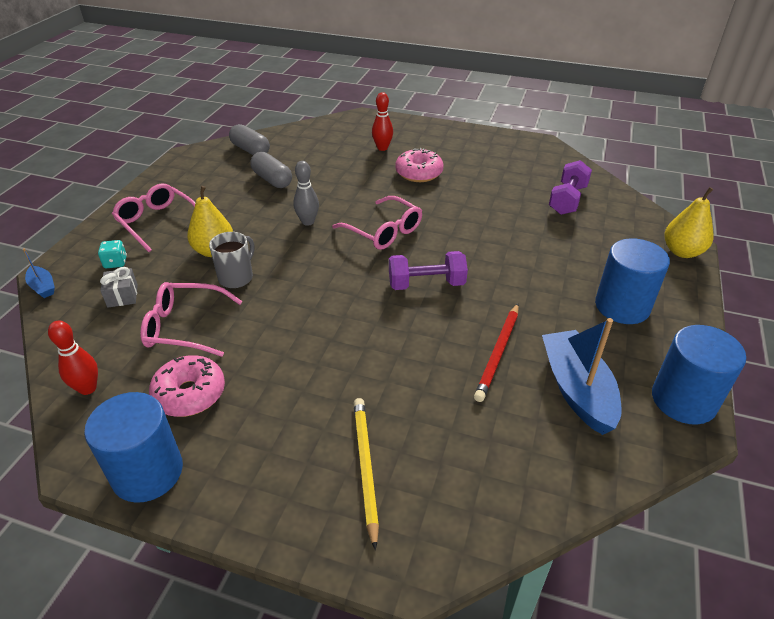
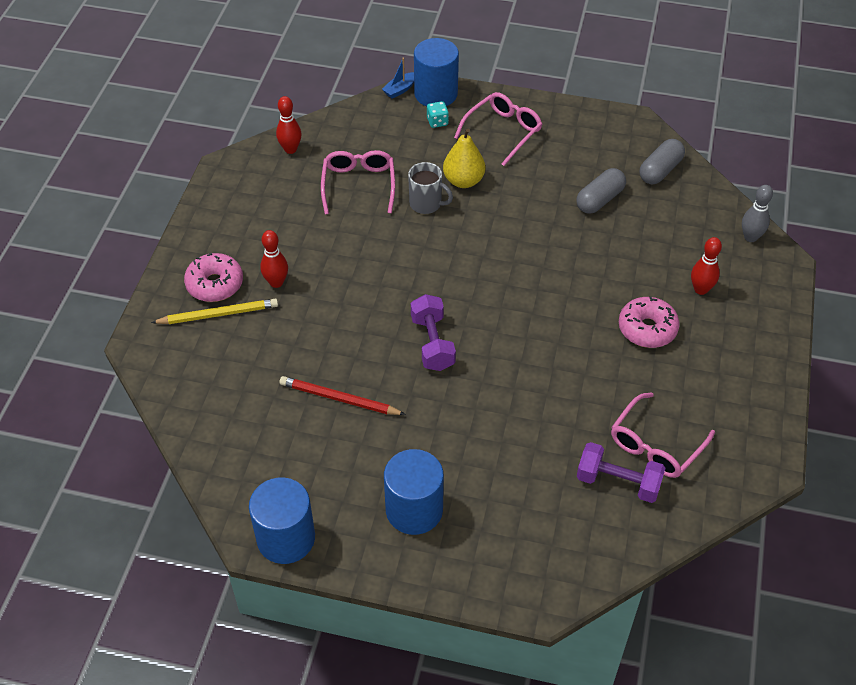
camera: 85 degrees right, 10 degrees up
blue cylinder [84,392,183,503] -> blue cylinder moved to [414,38,459,106]
grey gift [100,267,138,308] -> none
pink donut [149,355,225,417] -> pink donut moved to [184,253,243,302]
grey bowling pin [293,161,319,226] -> grey bowling pin moved to [742,185,773,242]
pink glasses [332,196,422,250] -> pink glasses moved to [611,392,715,478]
blue boat [542,318,622,435] -> none
yellow pear [664,187,714,258] -> none
none -> red bowling pin [260,230,288,288]

